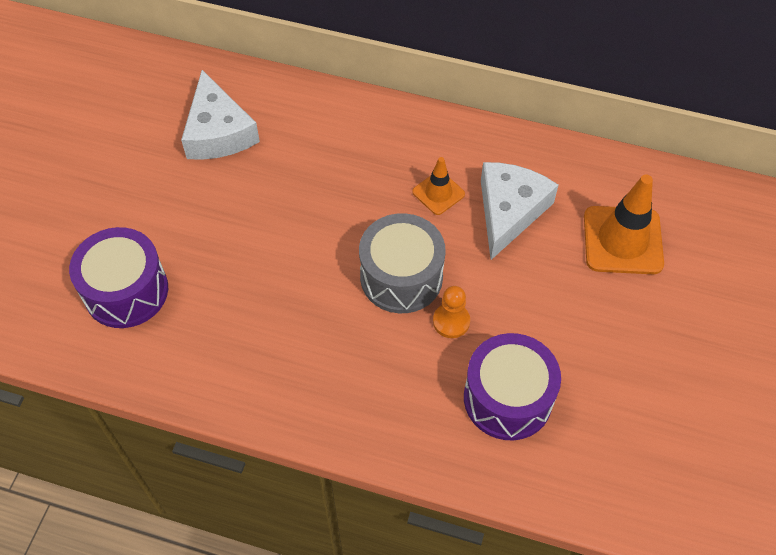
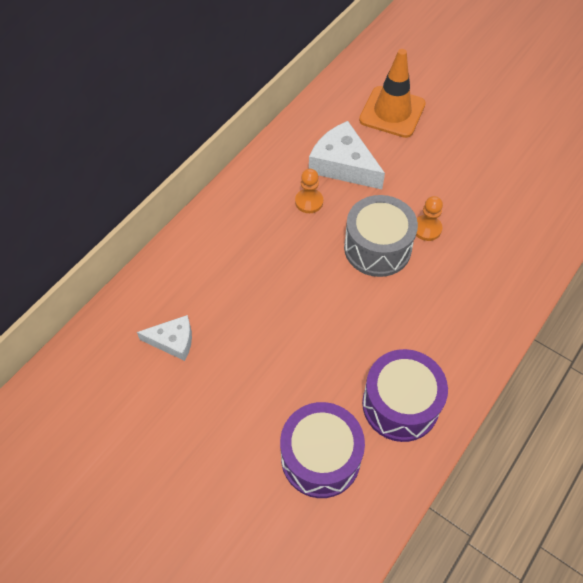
camera: 70 degrees left, 0 degrees up
white cheese [181,70,260,160] -> white cheese [137,315,192,361], size x0.60
orange traffic cone [412,157,465,215] -> orange pawn [295,169,323,213]
purple drum [464,333,561,440] -> purple drum moved to [362,349,448,442]

